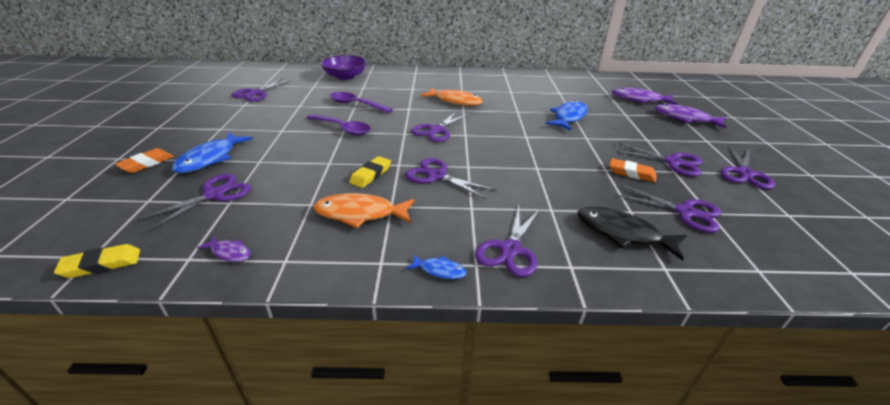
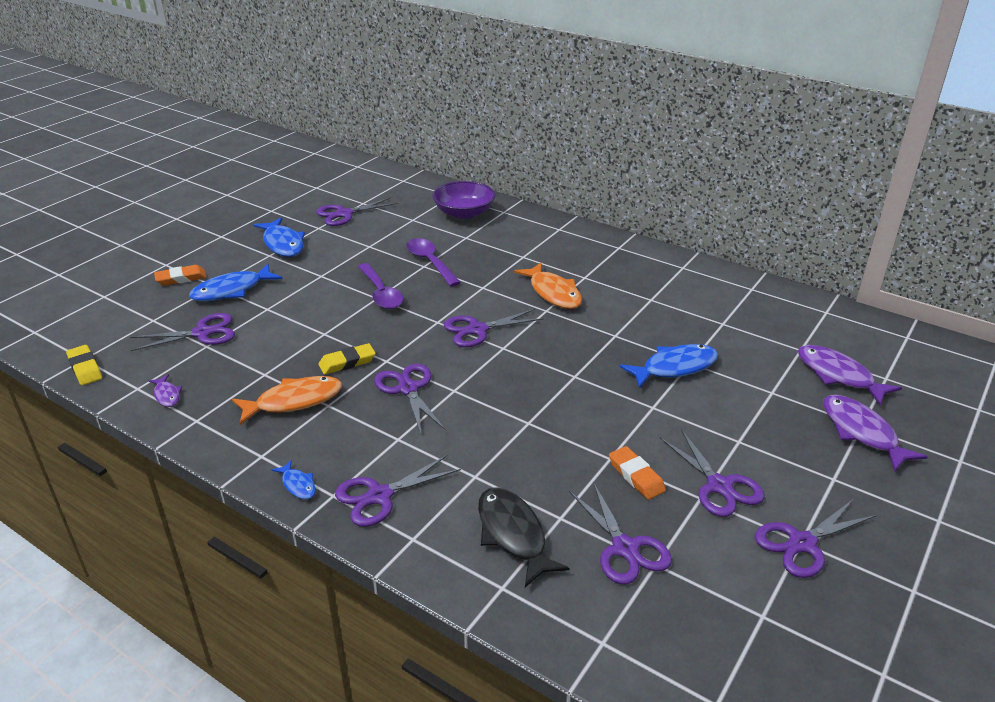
camera: 35 degrees right, 0 degrees up
yellow eraser [54,244,140,278] -> yellow eraser turned 45 degrees clockwise [66,345,102,385]
orange fish [314,193,415,228] -> orange fish turned 120 degrees clockwise [232,376,342,425]
none -> blue fish [253,217,305,257]

